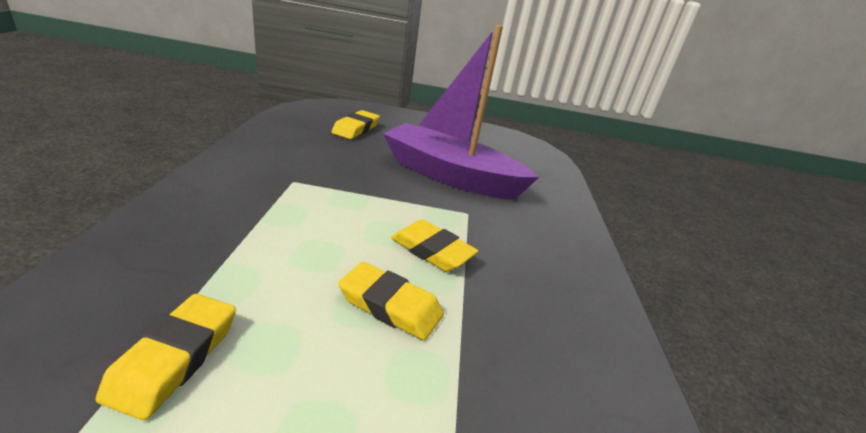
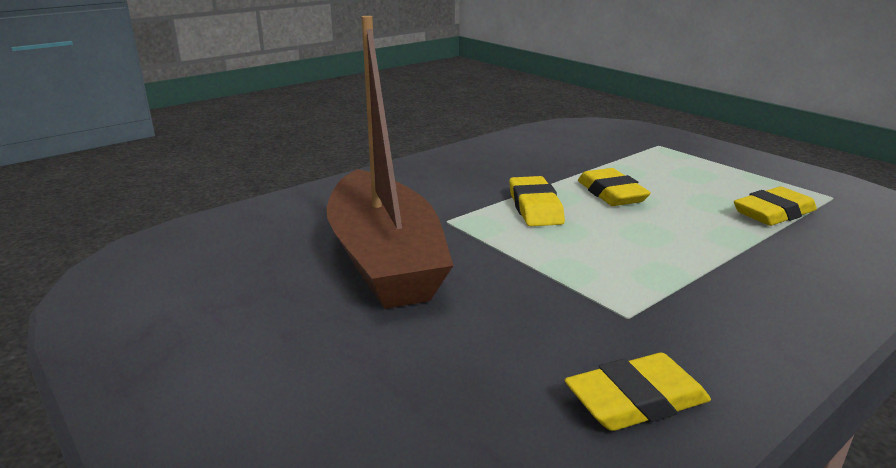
camera: 130 degrees left, 5 degrees down
yellow eraser [332,110,380,139] -> yellow eraser moved to [565,353,711,431]
purple boat [383,25,539,200] -> brown boat [327,16,454,309]

